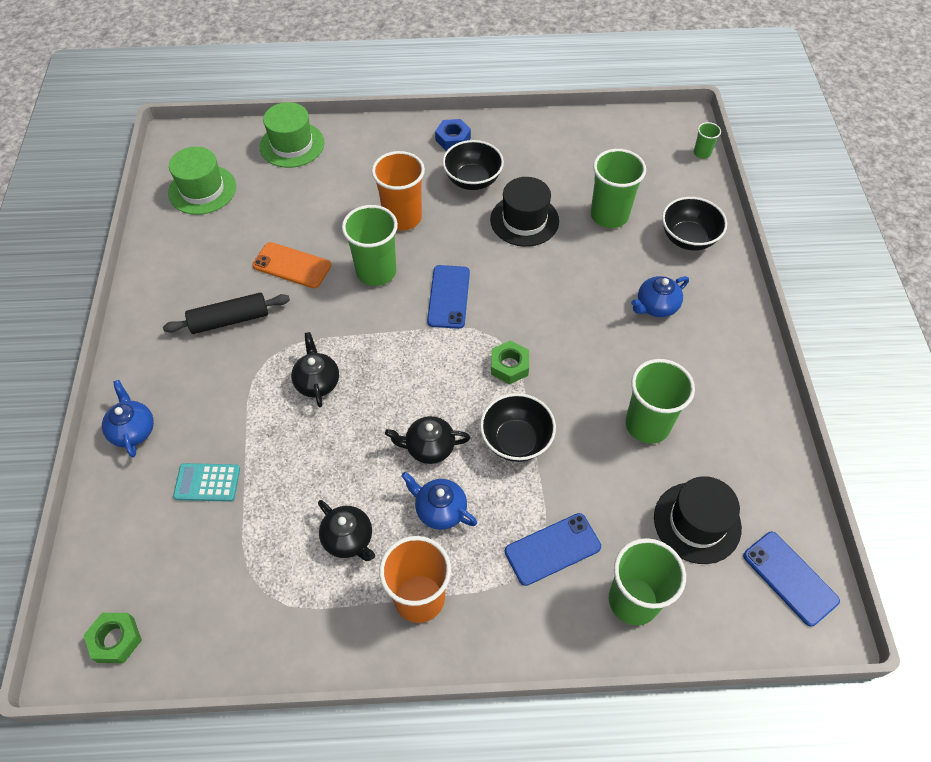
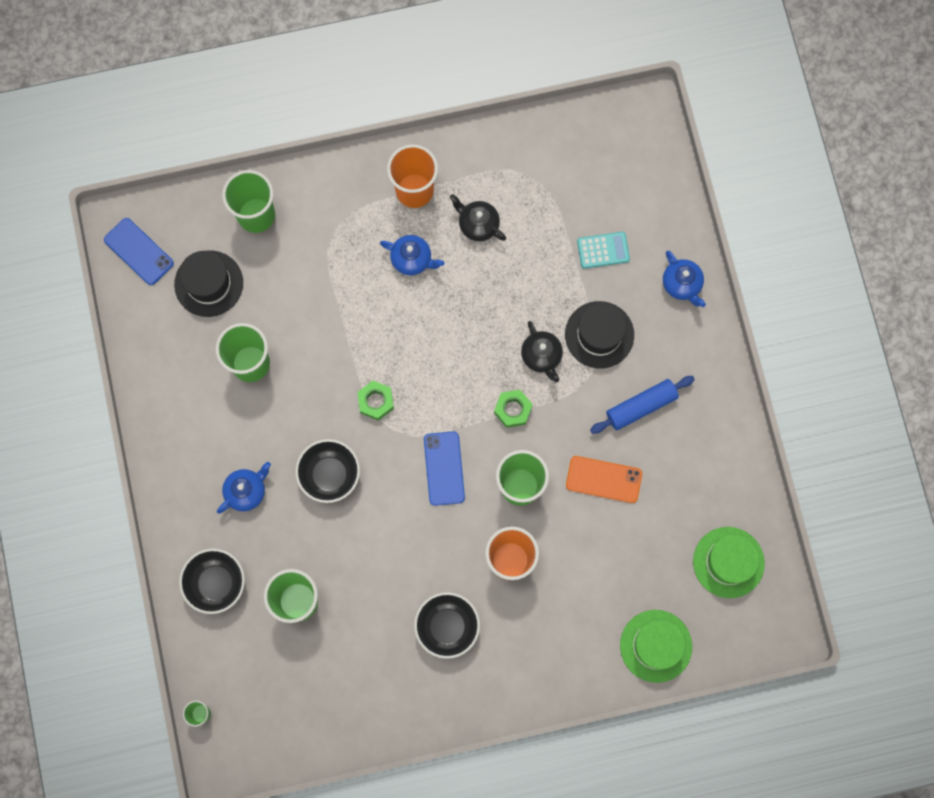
camera: 170 degrees right, 20 degrees up
green nut [83,613,142,663] -> green nut moved to [494,390,533,428]
black rolling pin [163,293,290,334] -> blue rolling pin [590,376,695,434]
black teapot [385,416,470,464] -> none
blue nut [435,119,471,151] -> none
black bowl [480,393,556,462] -> black bowl moved to [295,439,360,503]
black hat [490,177,559,247] -> black hat moved to [565,301,634,369]
blue phone [505,513,601,586] -> none

